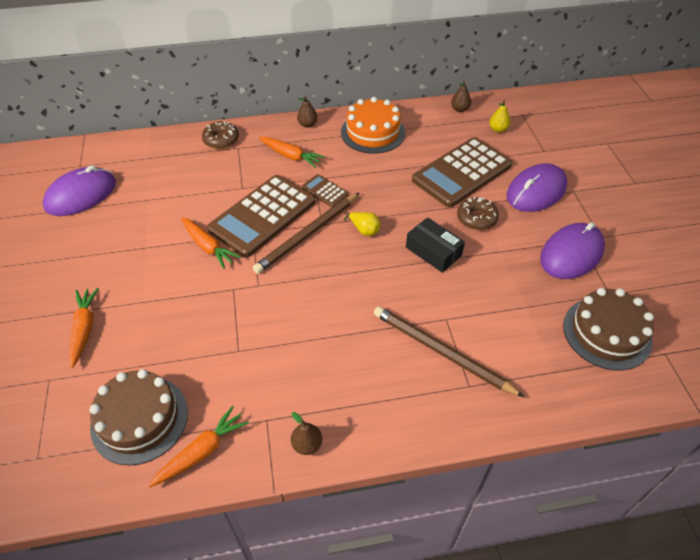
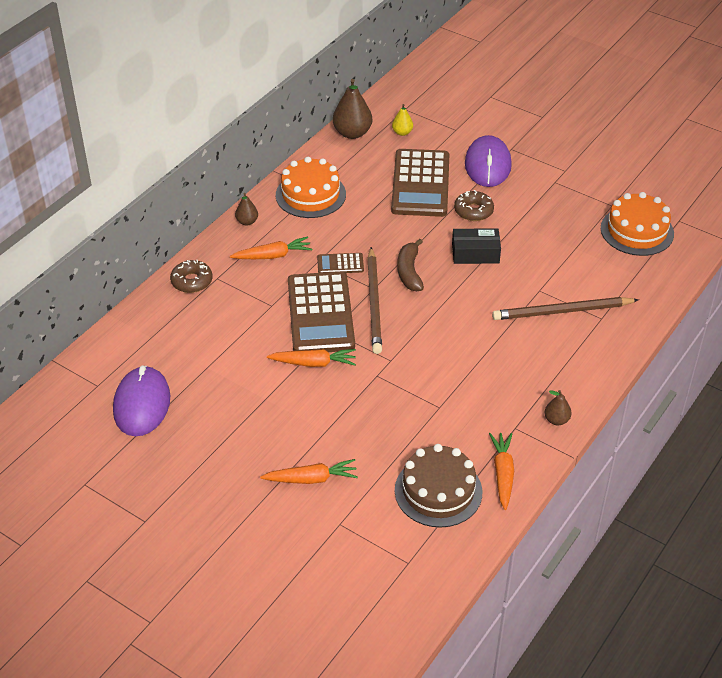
camera: 45 degrees left, 5 degrees down
orange carrot [69,288,99,368] -> orange carrot turned 135 degrees clockwise [260,459,358,484]
yellow pear [344,212,381,236] -> brown banana [397,239,424,291]
brown pear [451,81,471,112] -> brown pear [333,79,372,139], size x1.86
purple mouse [540,222,605,279] -> none
brown cake [563,288,654,370] -> orange cake [601,192,674,256]

